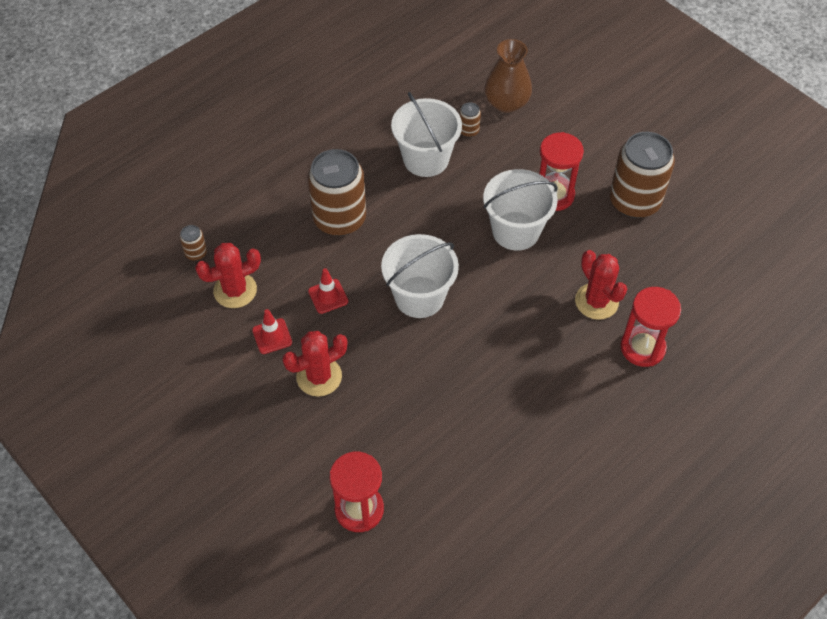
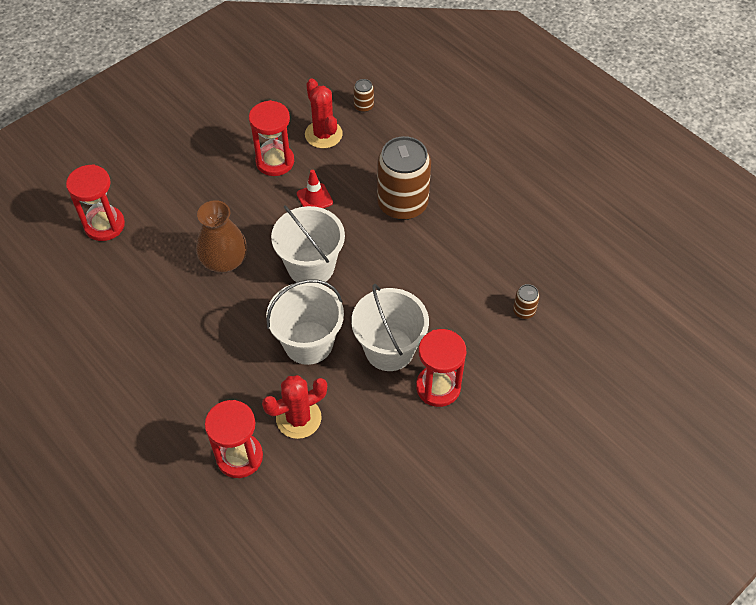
camera: 90 degrees right, 0 degrees up
red traffic cone [252,309,292,354] -> red hourglass [249,100,294,176]
red cactus [282,331,347,397] -> none
white bucket [391,92,462,177] -> white bucket moved to [266,279,344,365]
brown vase [484,39,532,113] -> brown vase moved to [196,200,247,273]
brown can [609,132,675,218] -> none

